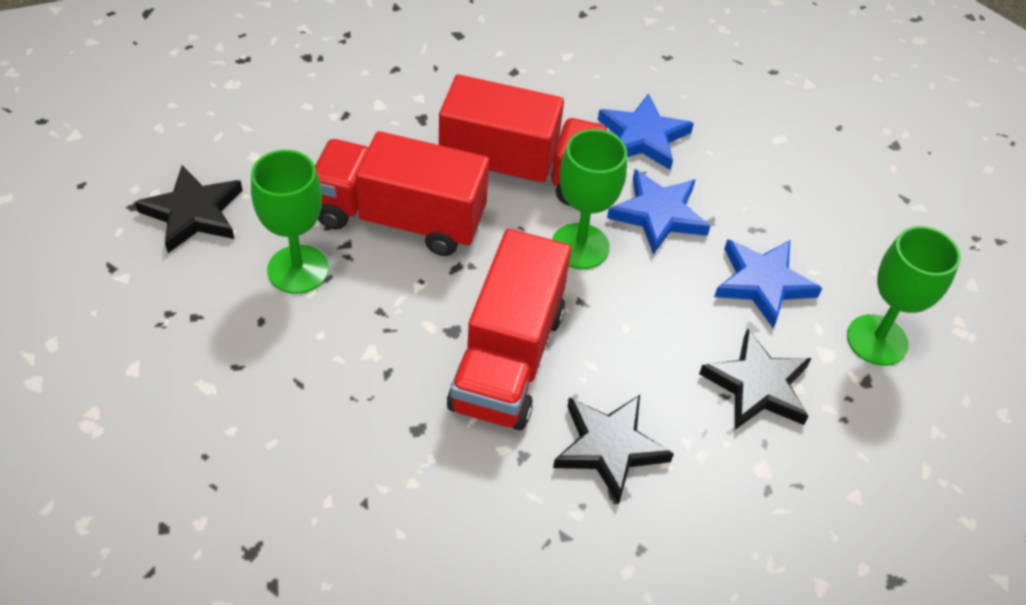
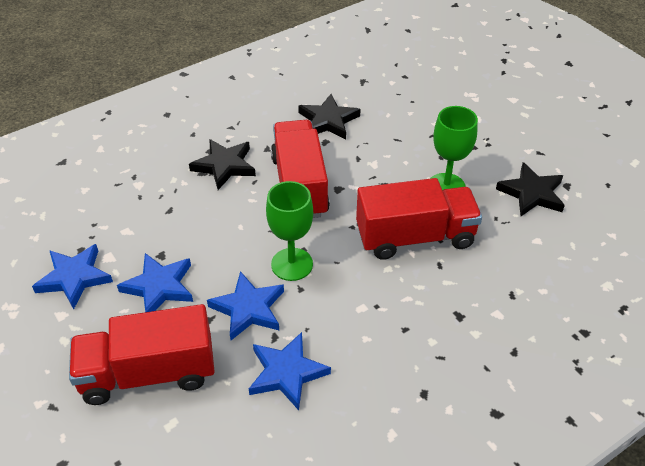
camera: 160 degrees right, 5 degrees down
red truck [439,74,609,206] -> red truck moved to [69,304,215,405]
black star [699,328,811,430] -> black star moved to [298,94,360,139]
green goblet [847,226,961,366] -> blue star [32,244,113,309]

